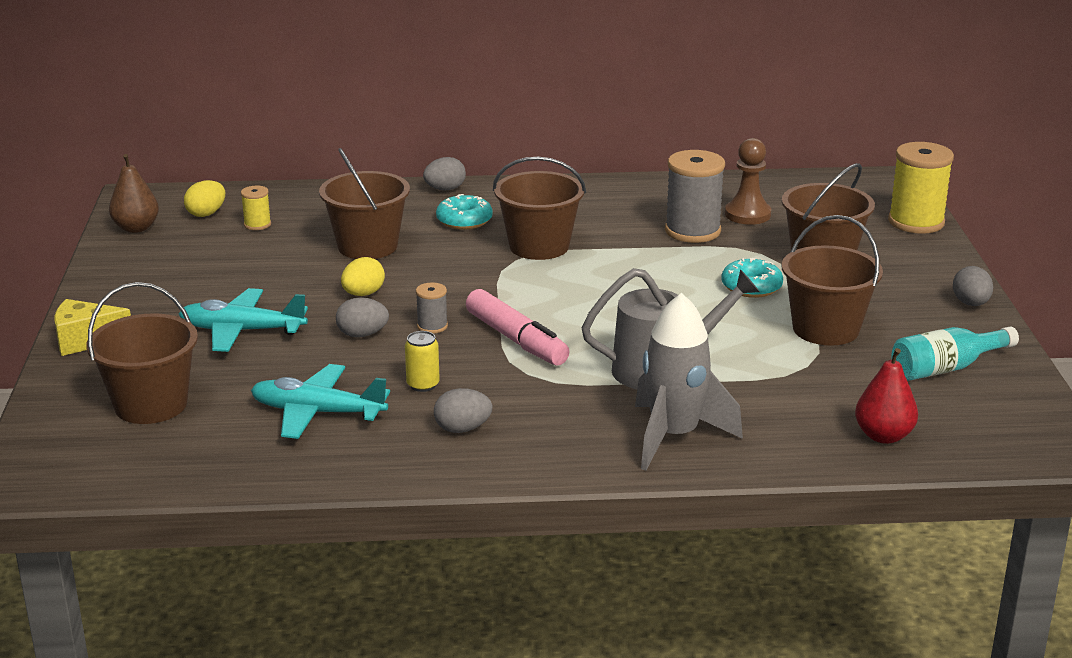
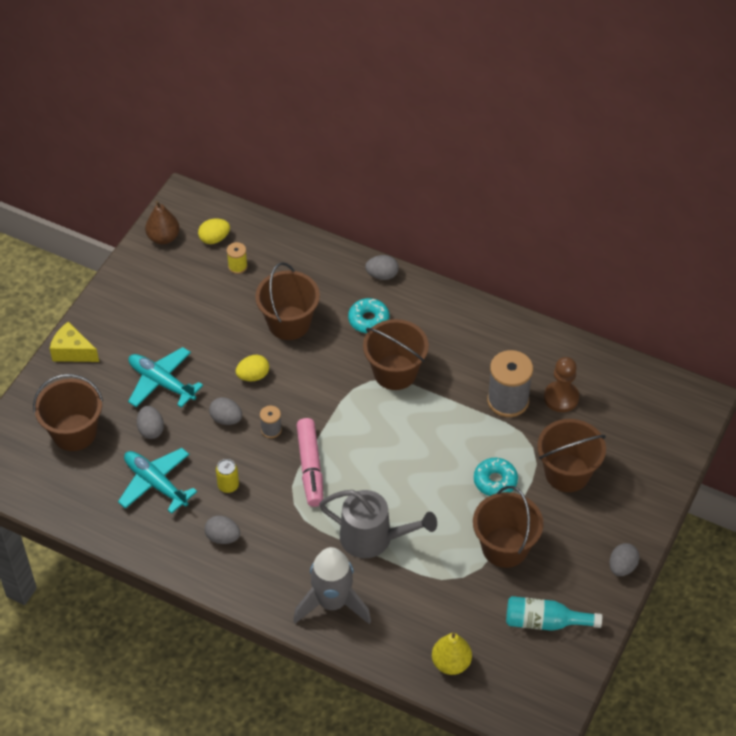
camera: 30 degrees right, 25 degrees up
red pear [855,348,918,444] -> yellow pear [432,633,472,675]
yellow spool [888,142,954,234] -> none
none -> grey egg [137,406,164,439]

